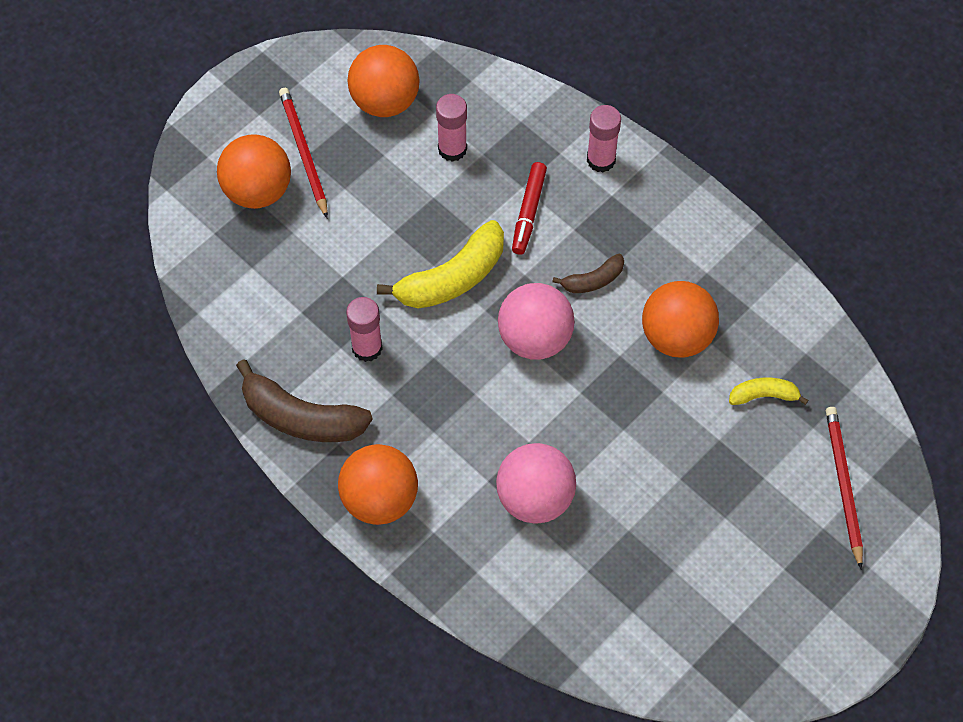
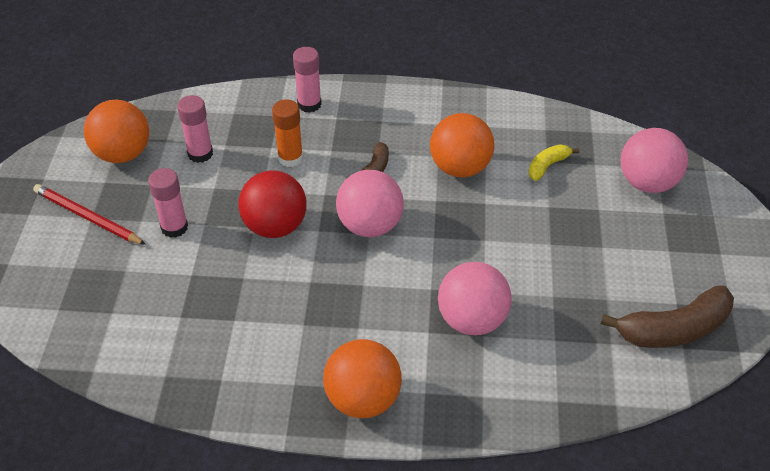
camera: 40 degrees left, 15 degrees down
orange ball [217,134,291,209] -> none
brown banana [236,359,373,442] -> brown banana moved to [601,285,734,348]
pink glue stick [346,297,383,362] -> pink glue stick moved to [148,168,188,238]
yellow banana [377,220,504,309] -> red ball [238,170,307,238]
red marker [512,162,547,255] -> orange glue stick [272,99,303,167]
red pencil [826,407,863,569] -> pink ball [621,128,688,193]

